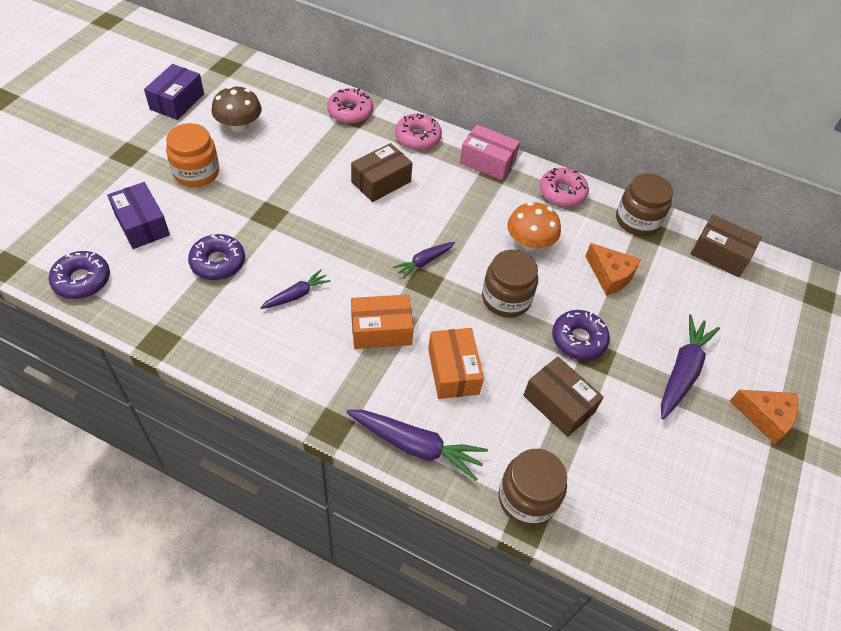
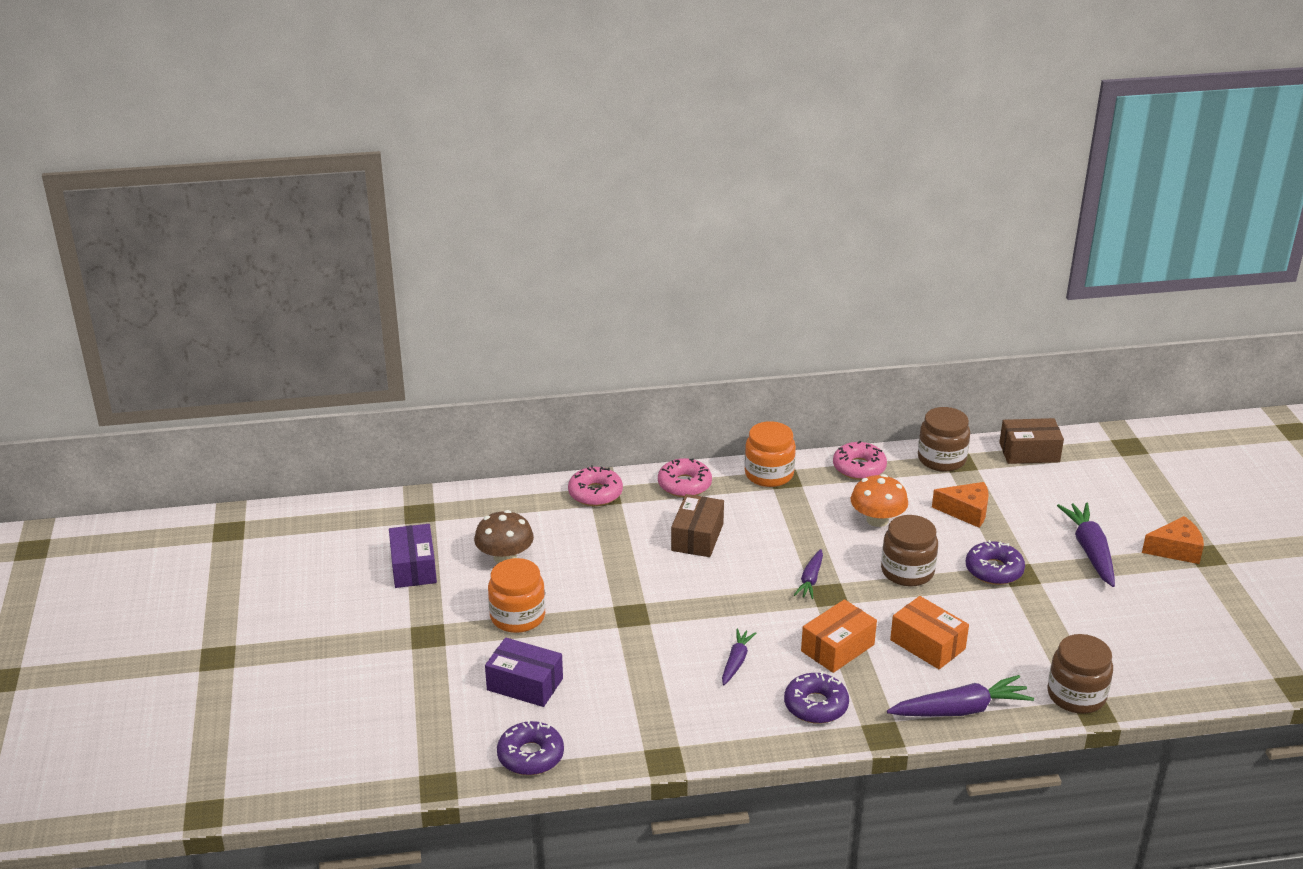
camera: 30 degrees left, 20 degrees down
purple donut [188,234,245,280] -> purple donut moved to [784,672,849,724]
pink box [460,125,520,180] -> orange jar [745,421,796,487]
brown box [523,356,604,437] -> none

